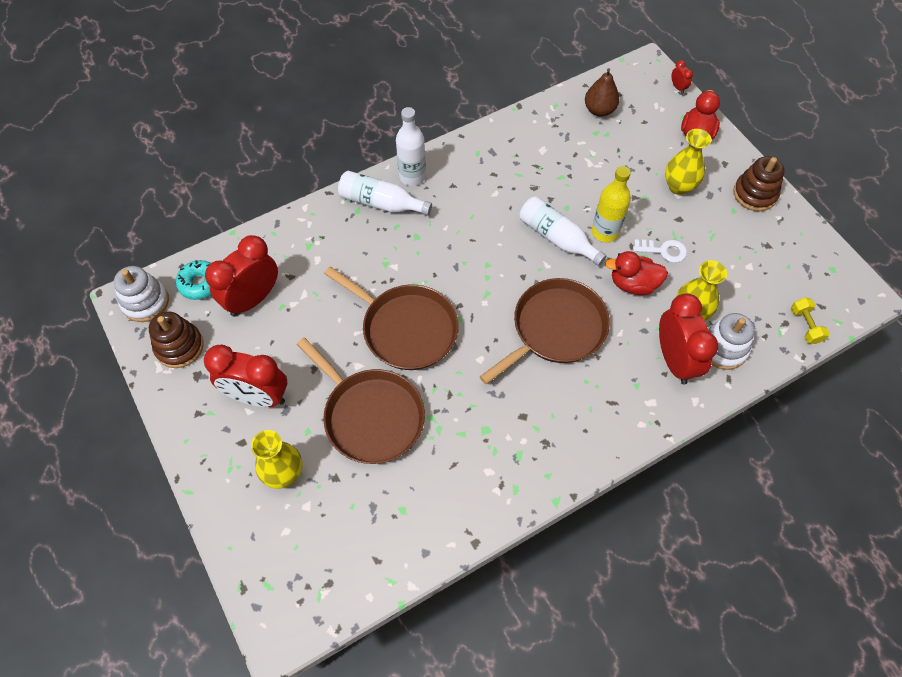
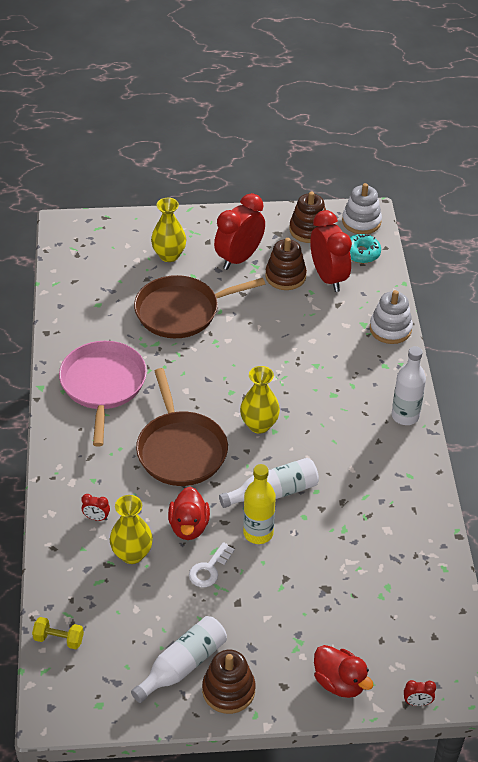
camera: 115 degrees right, 15 degrees down
brown pan [324,267,459,370] -> none
white bottle [338,171,432,215] -> white bottle moved to [131,616,227,703]
brown pear [585,68,619,117] -> none
red duck [605,251,668,295] -> red duck turned 150 degrees clockwise [168,487,210,540]
red clock [659,293,718,384] -> red clock [81,494,110,521], size x0.40
yellow vase [665,129,711,195] -> yellow vase moved to [240,366,280,434]
white stacking toy [708,313,755,370] -> white stacking toy moved to [370,290,413,344]
none -> pink pan [59,341,147,447]
none -> brown stacking toy [265,238,307,290]

